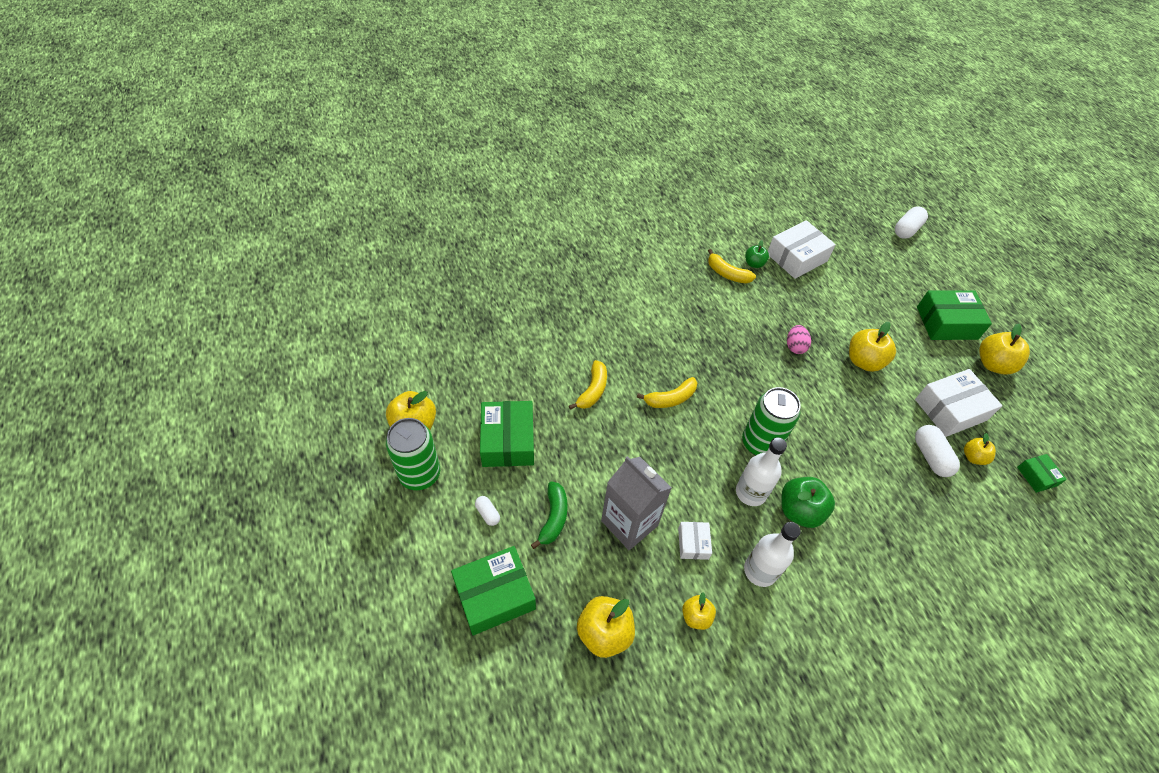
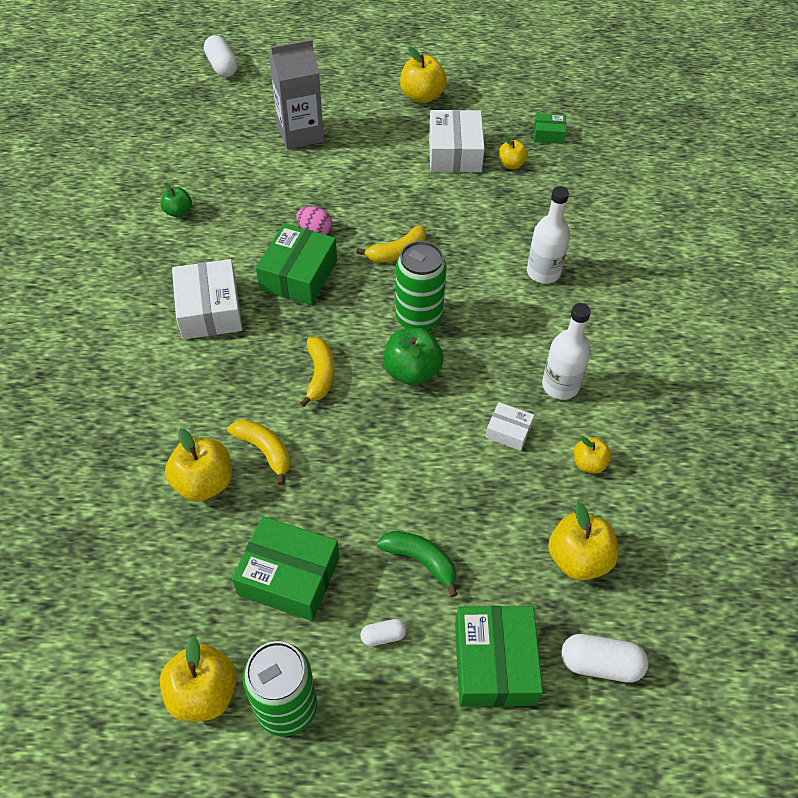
camera: 65 degrees left, 0 degrees up
grey carton [601,456,672,550] -> grey carton moved to [269,39,324,149]
yellow banana [708,249,756,283] -> yellow banana moved to [356,226,426,263]
white bottle [736,437,787,506] -> white bottle moved to [527,186,570,284]
white box [768,220,836,279] -> white box moved to [172,259,243,340]
green apple [781,477,835,528] -> green apple moved to [383,328,443,386]
yellow apple [849,322,896,372] -> yellow apple moved to [165,428,232,502]
white capsule [915,425,960,477] -> white capsule moved to [561,634,648,683]
green box [917,290,992,340] -> green box moved to [256,223,337,305]

